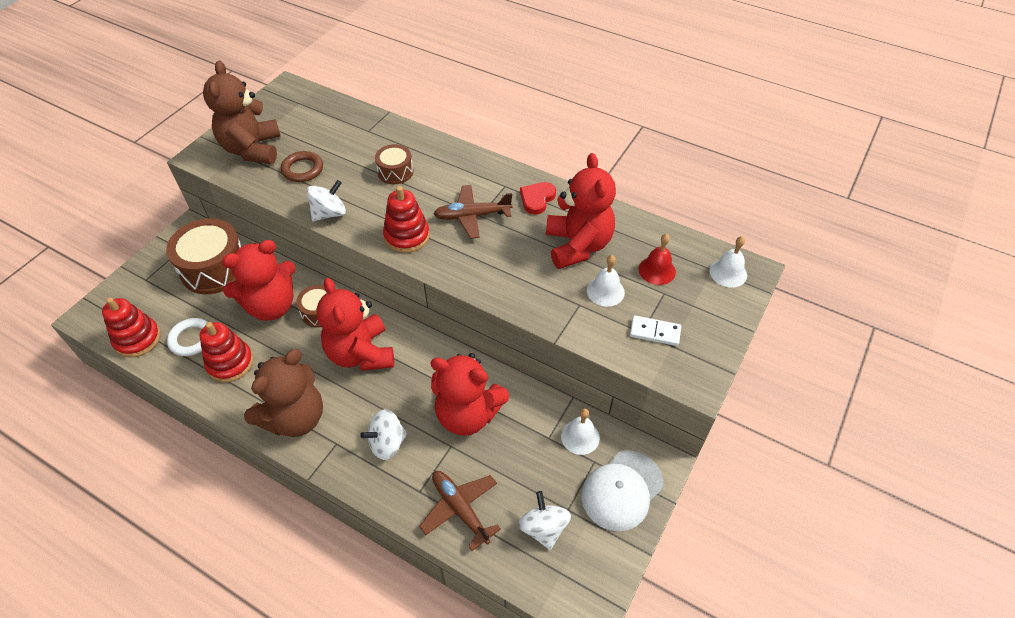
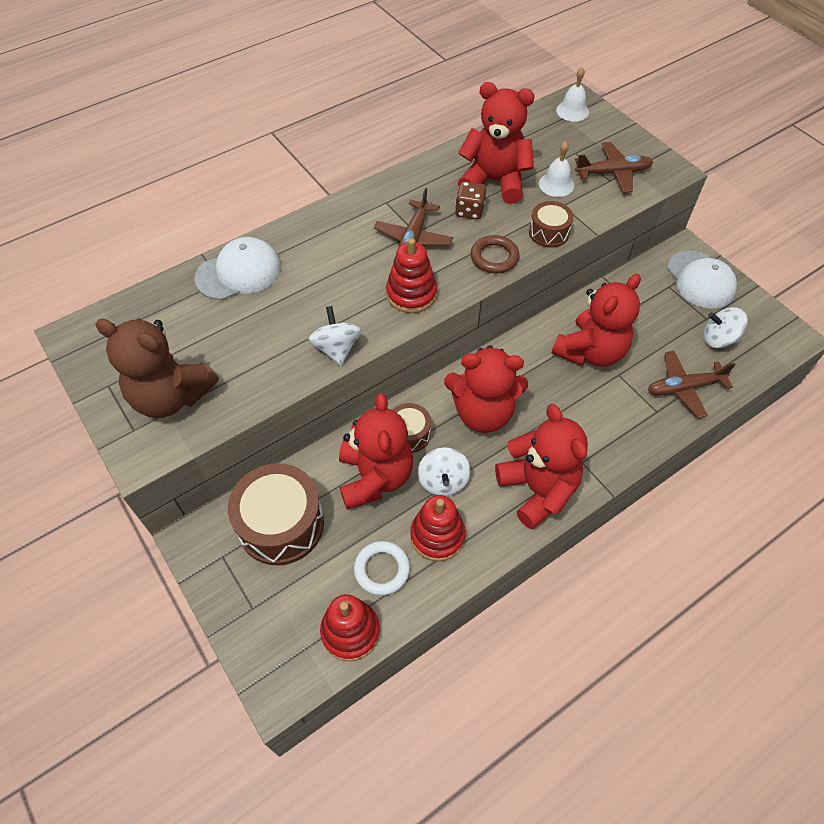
camera: 65 degrees left, 5 degrees up
brown teddy bear [244,349,323,437] -> red teddy bear [495,404,588,529]
brown ring [281,151,323,182] -> brown ring moved to [471,235,519,273]
white spinning top [360,409,407,460] -> white spinning top moved to [418,447,471,496]
brown drum [375,144,413,184] -> brown drum moved to [529,201,574,248]
red heart [520,182,556,215] -> none
white bell [561,408,600,455] -> none
white domino [630,315,681,346] -> brown plane [575,142,653,193]
red bell [639,234,676,285] -> none
none -> white cap [195,237,281,300]
none -> brown dice [455,181,486,220]

